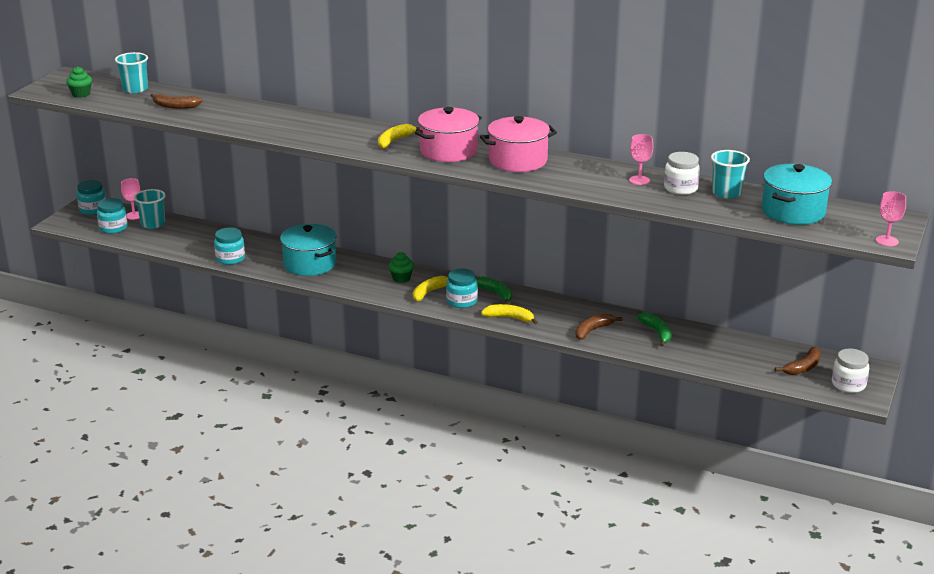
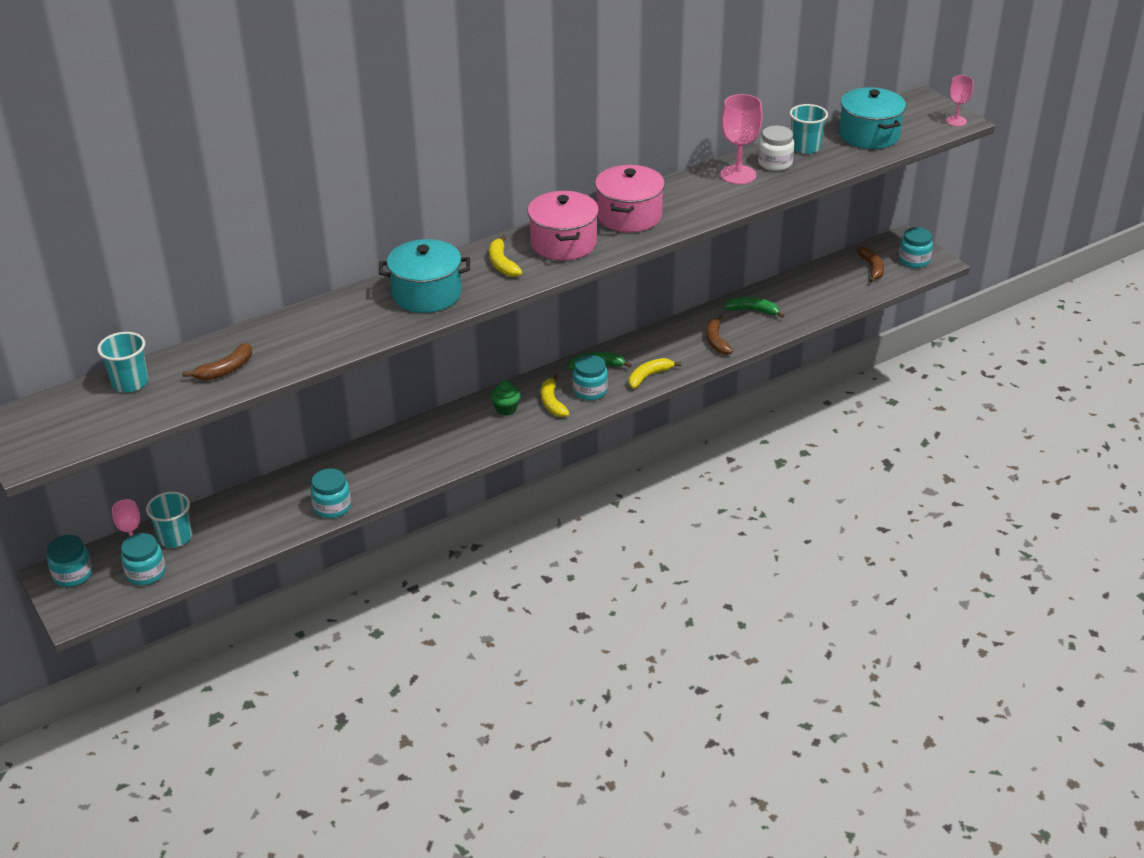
camera: 55 degrees left, 10 degrees up
green cupcake [66,66,92,98] -> none
turquoise pot [280,224,336,276] -> turquoise pot moved to [379,239,470,313]
pink goblet [629,134,653,185] -> pink goblet [720,94,763,184], size x1.68
white jar [832,348,869,393] -> turquoise jar [899,227,933,268]

